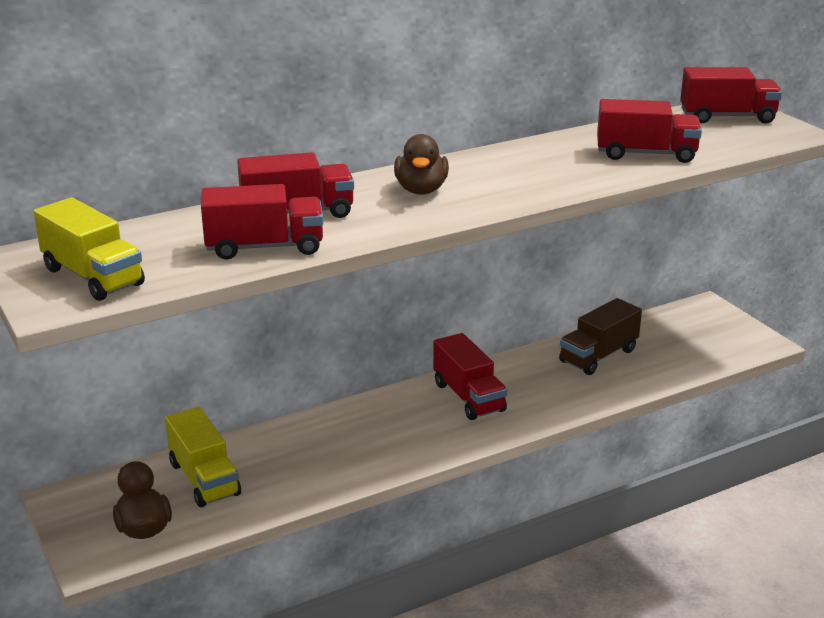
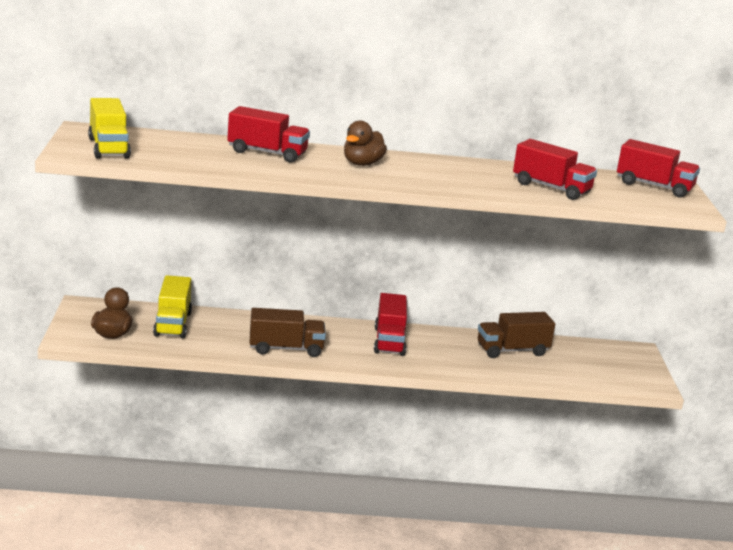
camera: 25 degrees right, 5 degrees down
red truck [201,184,323,260] -> none
none -> brown truck [250,308,326,357]

